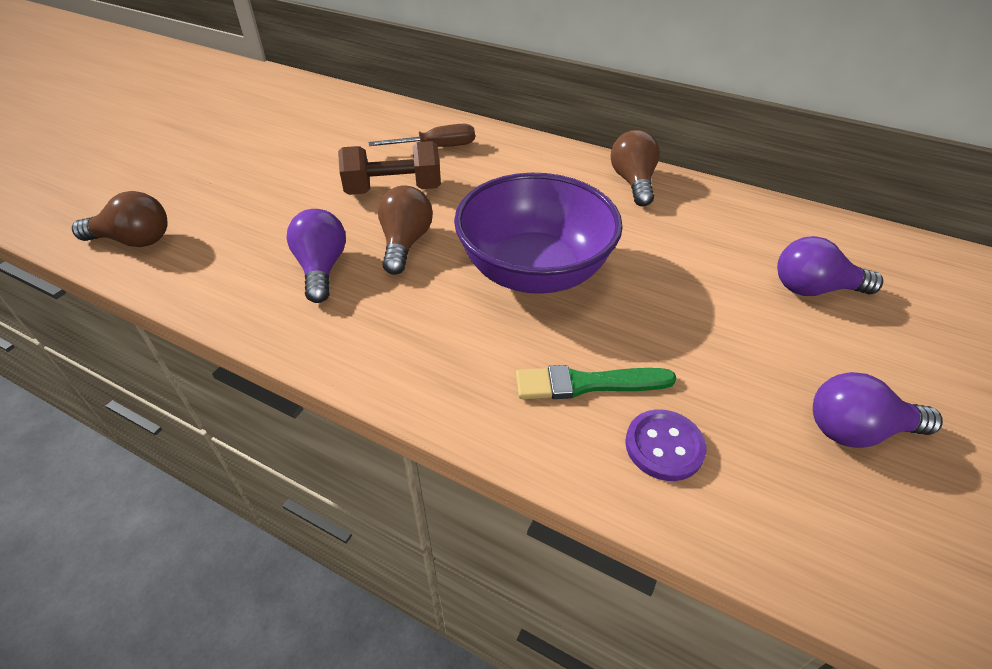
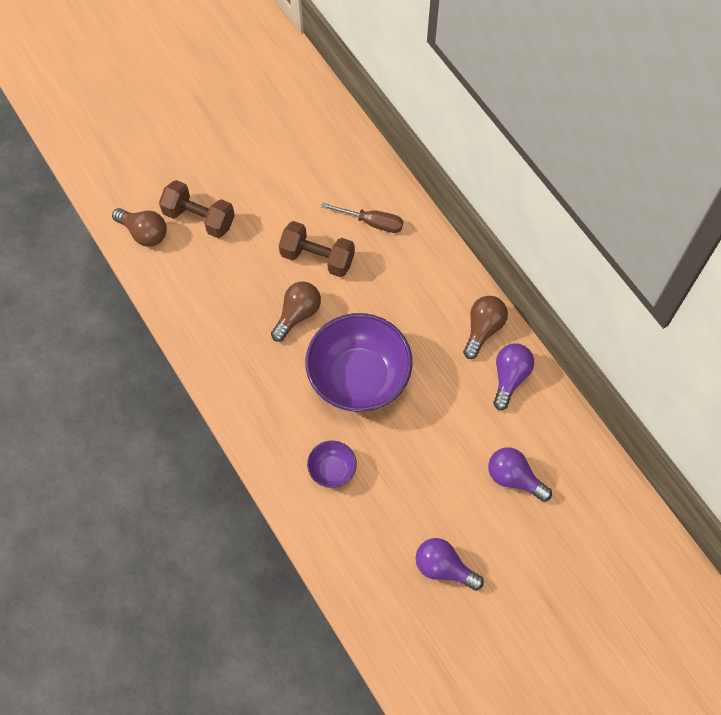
camera: 30 degrees right, 20 degrees up
purple light bulb [287,209,346,303] -> purple light bulb moved to [493,343,534,410]
green brush [516,365,676,399] -> purple bowl [307,441,357,488]
purple button [625,409,706,481] -> none
none -> brown dumbbell [159,180,235,238]

